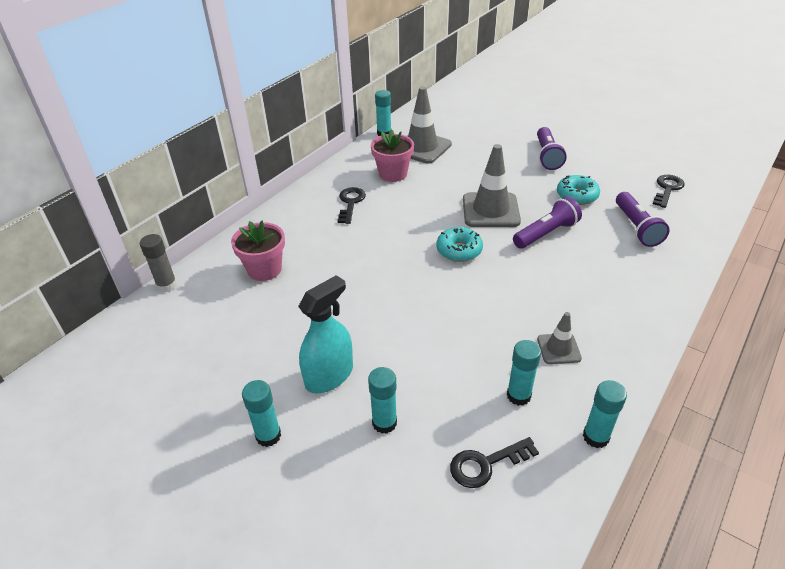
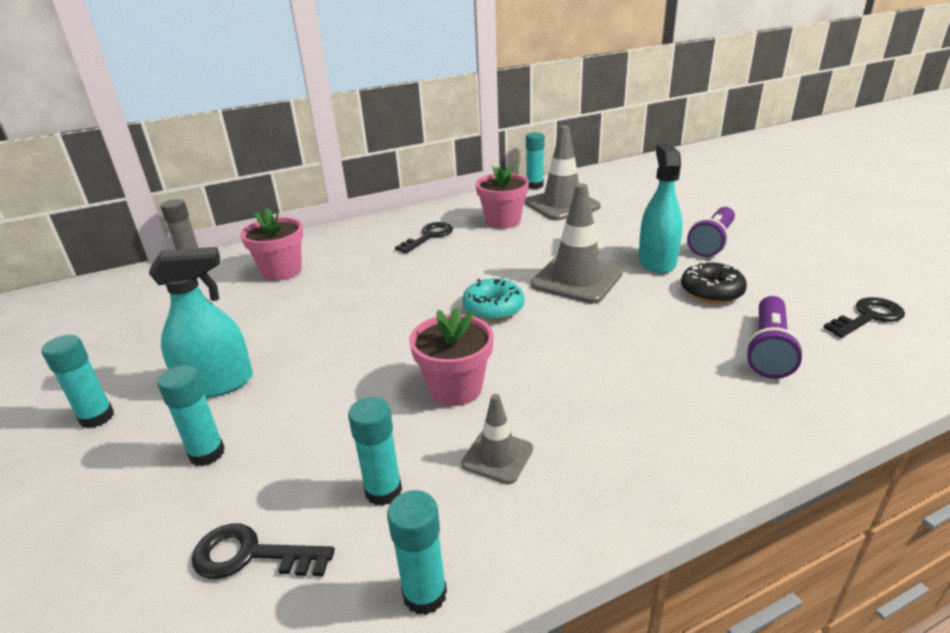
camera: 30 degrees right, 10 degrees down
purple flashlight [513,197,582,248] -> none
turquoise donut [557,175,600,205] -> black donut [681,261,747,303]
none -> pink flower pot [409,307,494,406]
none -> turquoise spray bottle [638,143,682,274]

